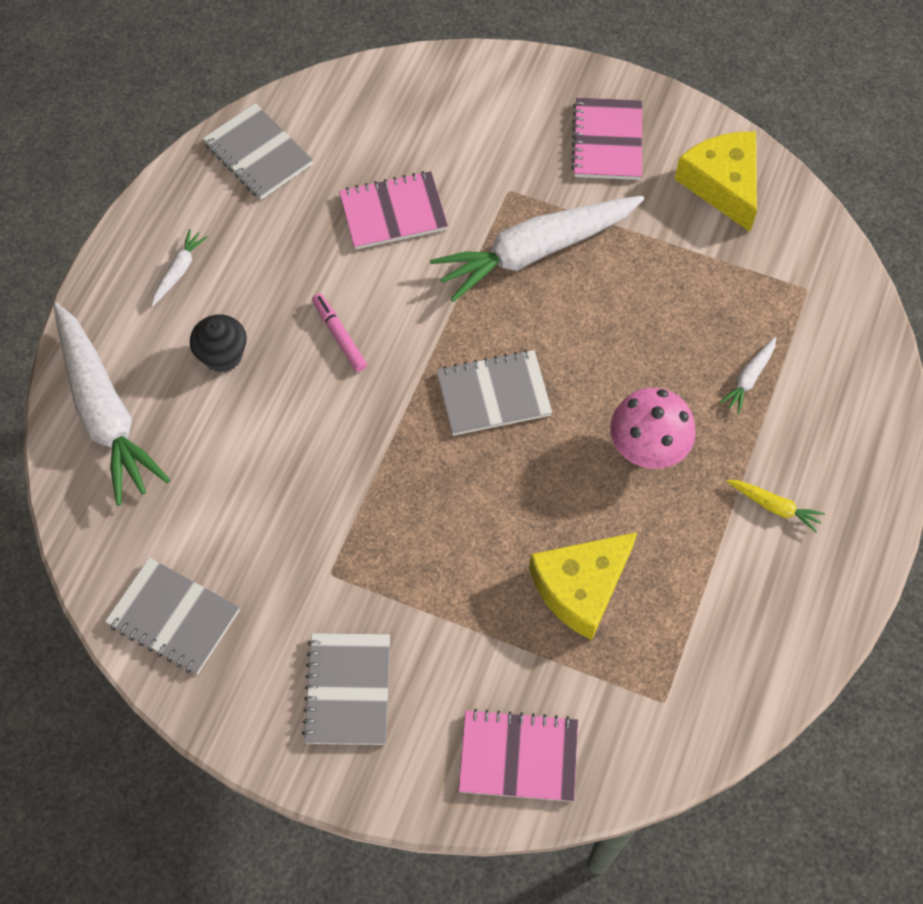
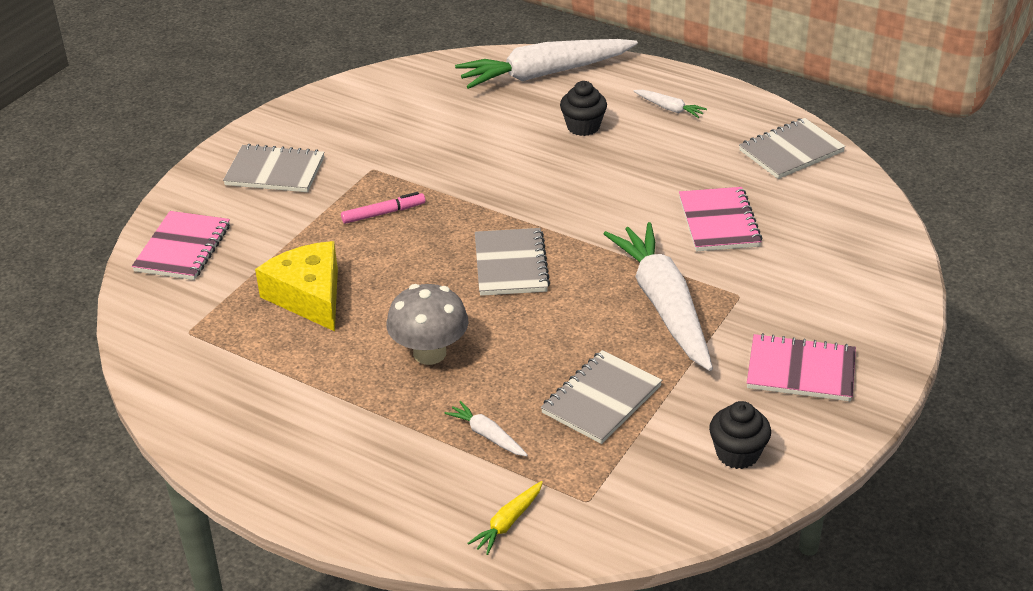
camera: 100 degrees right, 25 degrees down
grey notebook [105,557,240,675] -> grey notebook moved to [541,350,662,444]
pink marker [312,293,367,372] -> pink marker moved to [341,192,425,224]
pink mushroom [610,388,696,469] -> grey mushroom [386,284,469,365]
yellow cheese [675,132,757,232] -> black cupcake [709,401,771,469]
yellow carrot [726,480,825,533] -> yellow carrot moved to [467,481,543,555]

